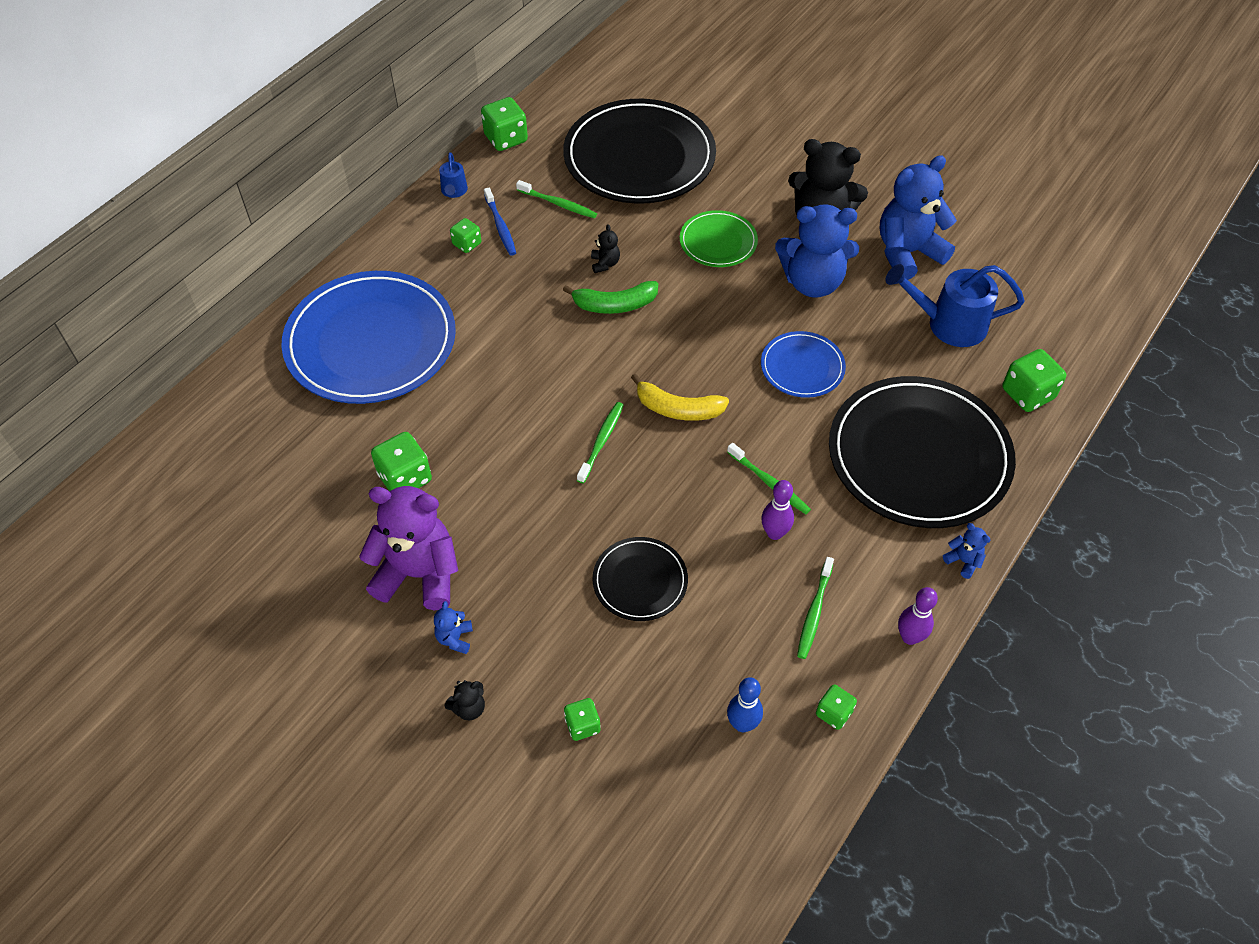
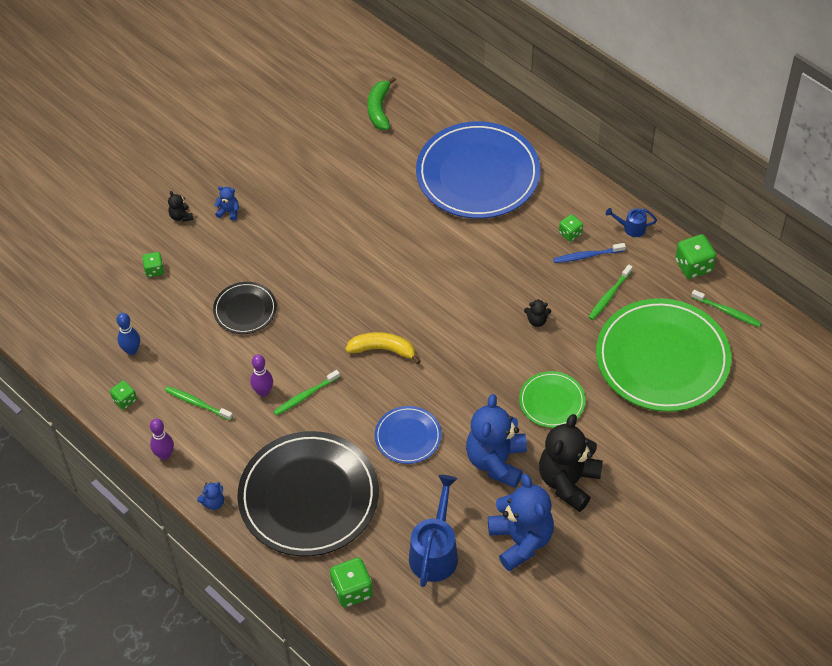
camera: 100 degrees right, 0 degrees up
purple teddy bear [359,486,458,610] -> none
green dice [371,432,432,491] -> none
black plate [563,99,716,204] -> green plate [596,298,732,412]
green banana [563,281,658,314] -> green banana moved to [367,76,396,130]
green toothbrush [577,402,624,483] -> green toothbrush moved to [691,290,762,327]
yellow banana [631,374,729,421] -> yellow banana turned 75 degrees clockwise [345,332,421,364]

